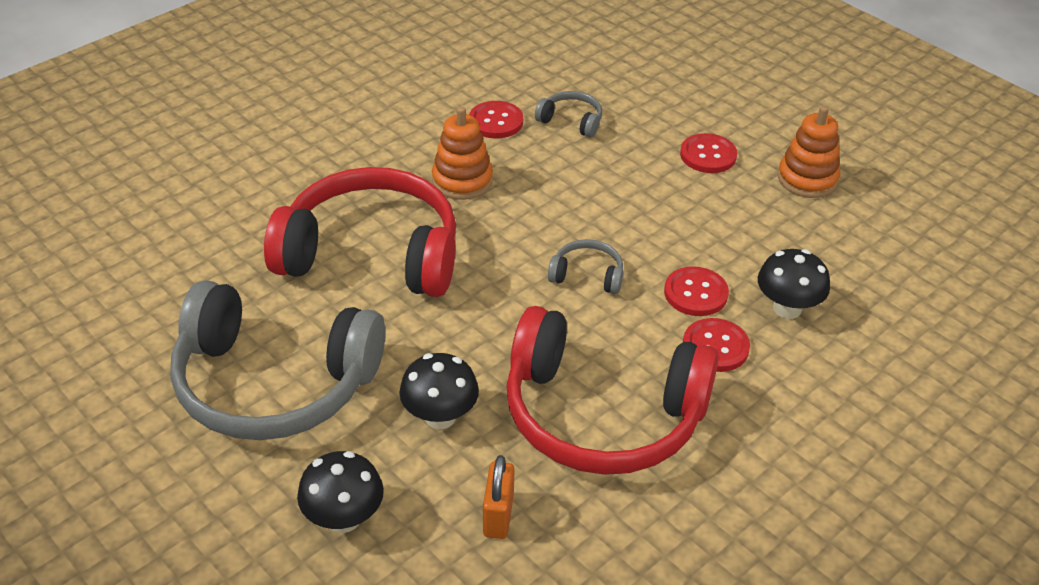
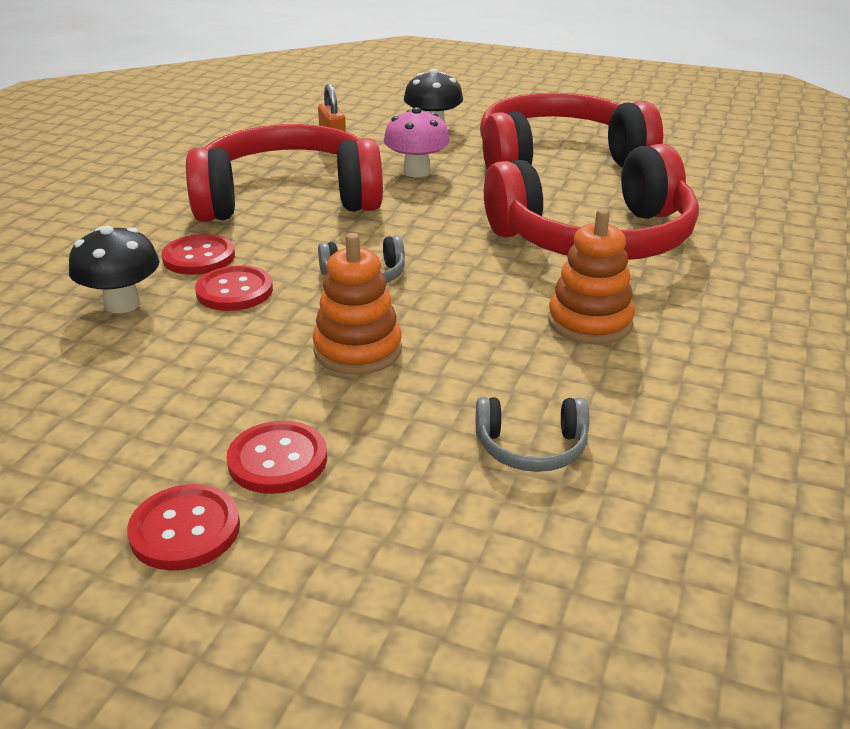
camera: 155 degrees right, 10 degrees down
grey headphones [170,280,385,440] -> red headphones [480,93,663,170]
black mushroom [399,353,479,429] -> pink mushroom [383,107,450,177]
red button [469,101,523,139] -> red button moved to [127,484,240,571]
orange stacking toy [778,106,840,198] -> orange stacking toy moved to [313,233,402,375]

